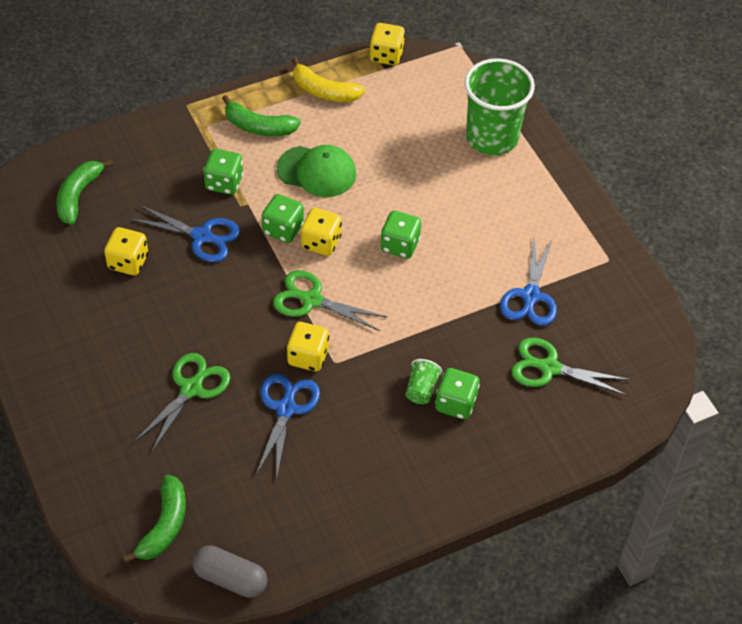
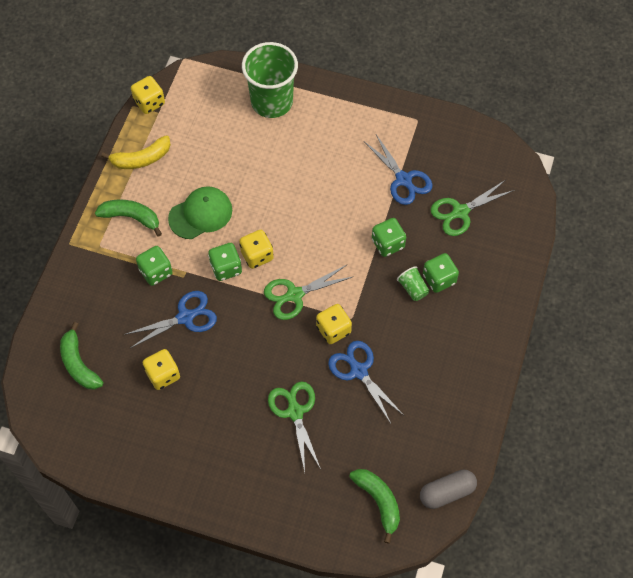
camera: 45 degrees left, 10 degrees up
green banana [222,95,301,136] -> green banana turned 135 degrees counterclockwise [95,199,162,237]
green dice [380,210,421,259] -> green dice moved to [372,218,406,257]

